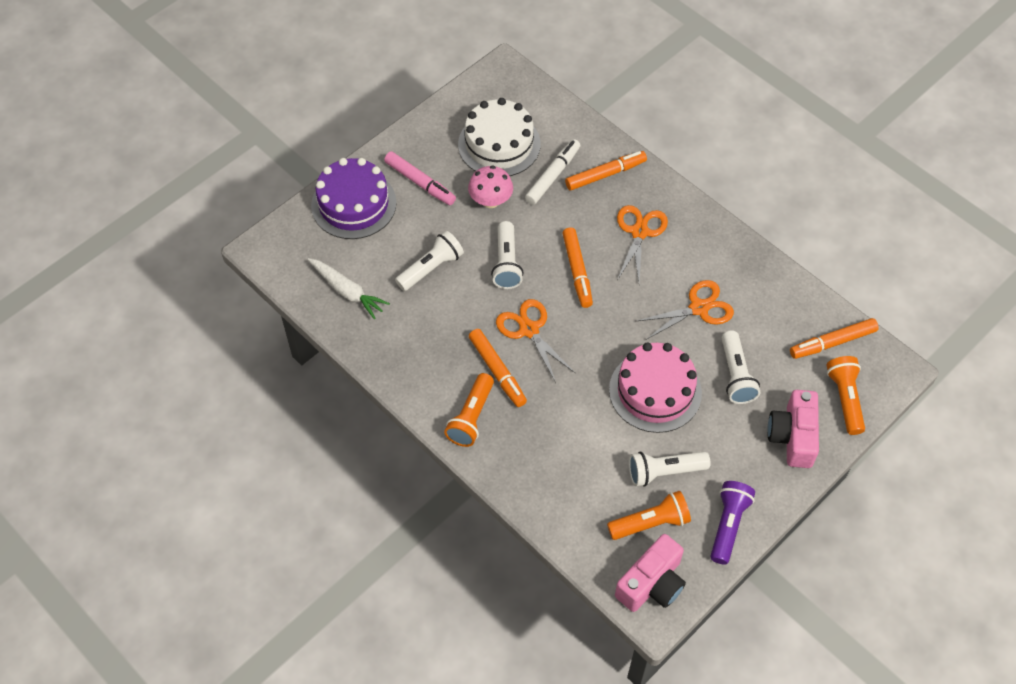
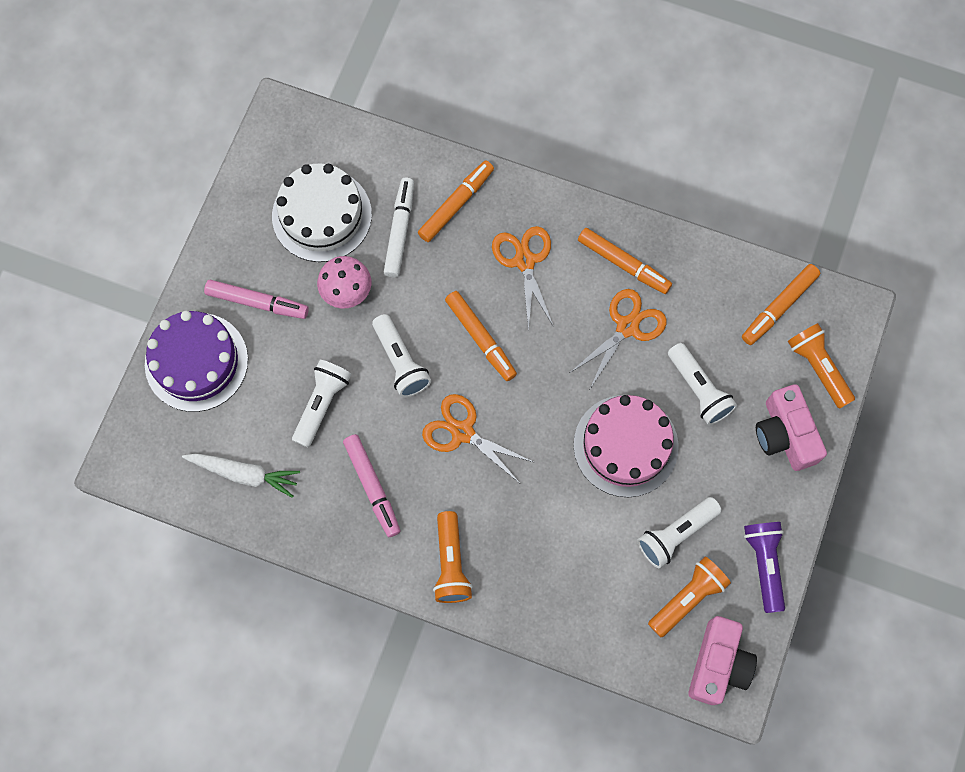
camera: 25 degrees left, 15 degrees up
orange marker [469,329,527,407] -> orange marker moved to [578,228,672,294]
none -> pink marker [343,434,400,537]

